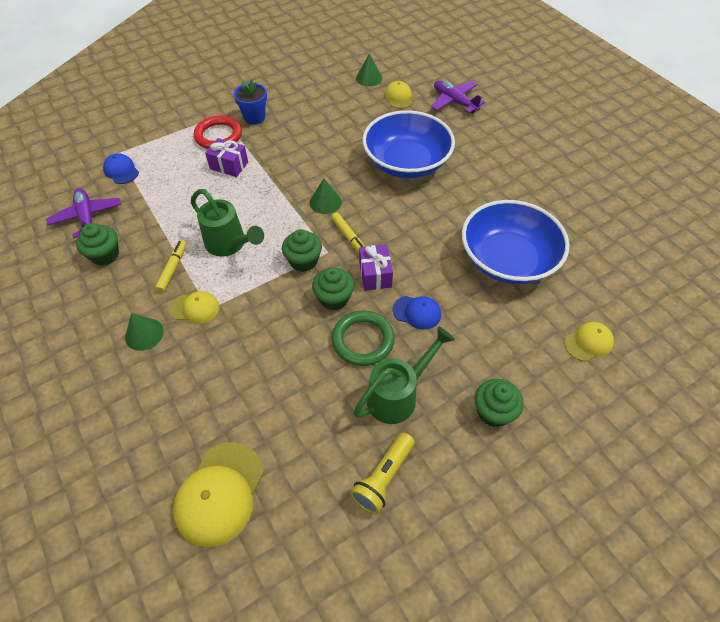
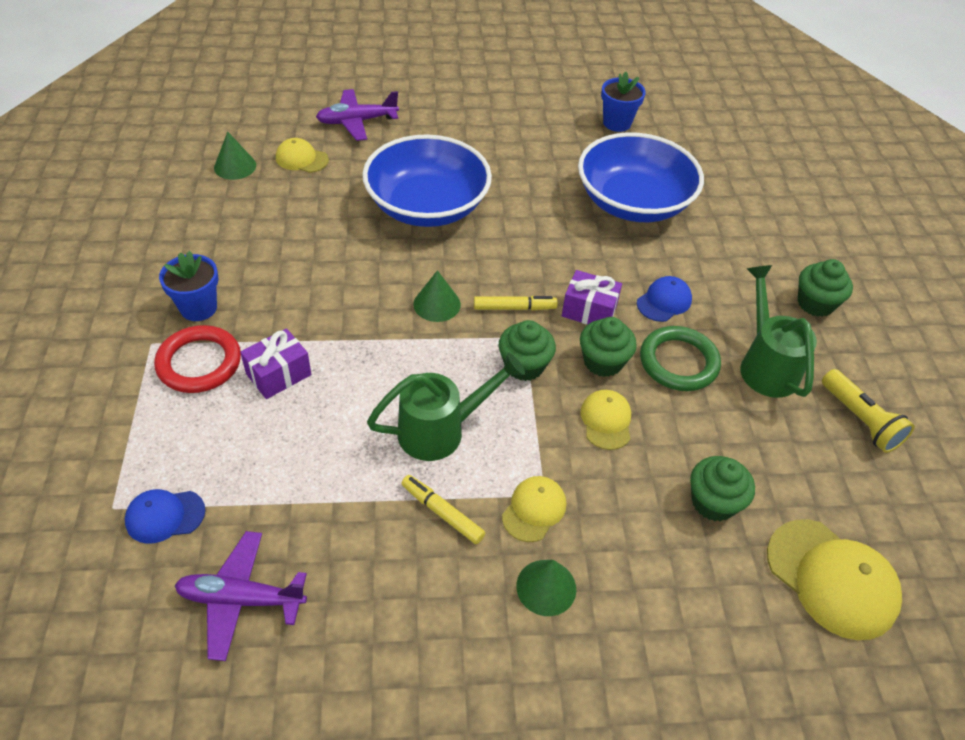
camera: 65 degrees left, 5 degrees down
green cupcake [76,223,119,266] -> green cupcake moved to [690,456,755,522]
yellow cap [564,322,614,362] -> yellow cap moved to [580,390,631,450]
none -> blue flower pot [601,72,646,132]

